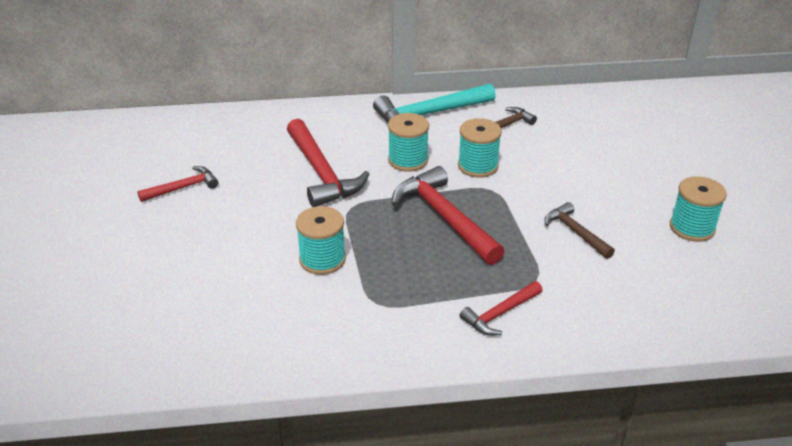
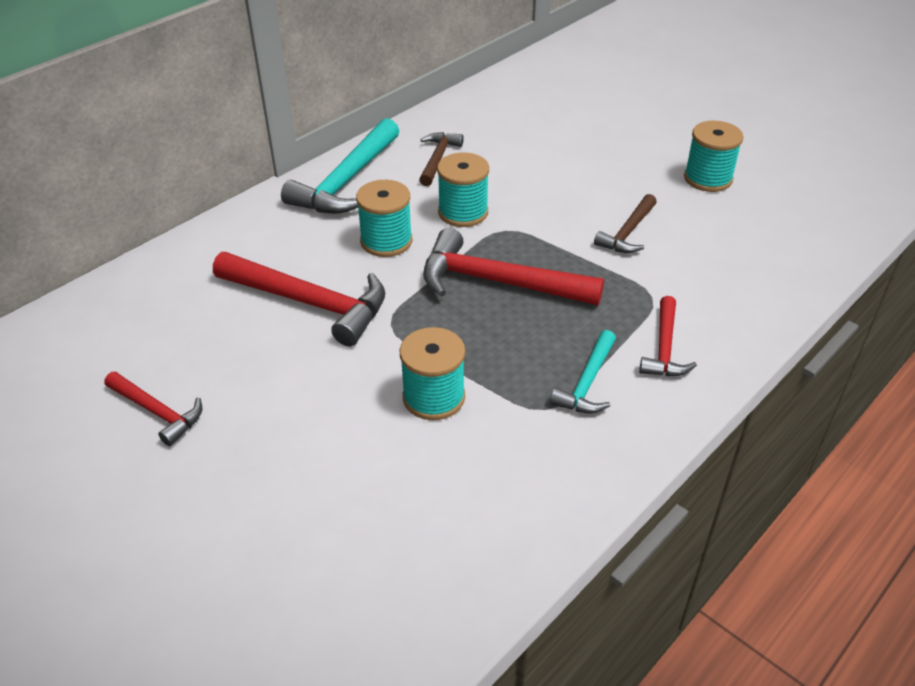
camera: 40 degrees left, 5 degrees up
red hammer [137,166,219,202] -> red hammer turned 105 degrees clockwise [104,372,202,446]
brown hammer [545,202,615,259] -> brown hammer turned 75 degrees counterclockwise [594,194,657,253]
none -> turquoise hammer [550,330,616,413]

